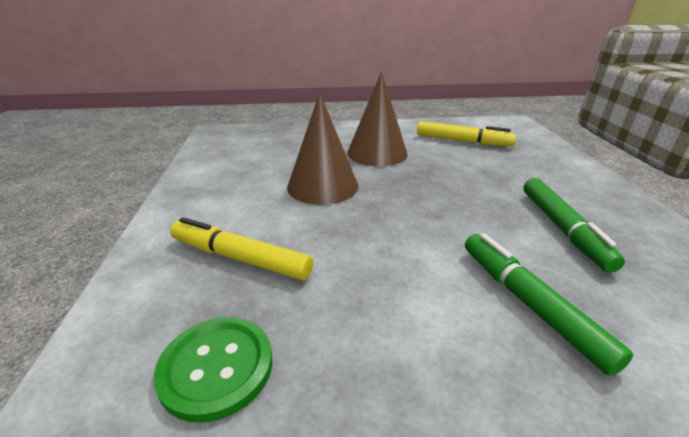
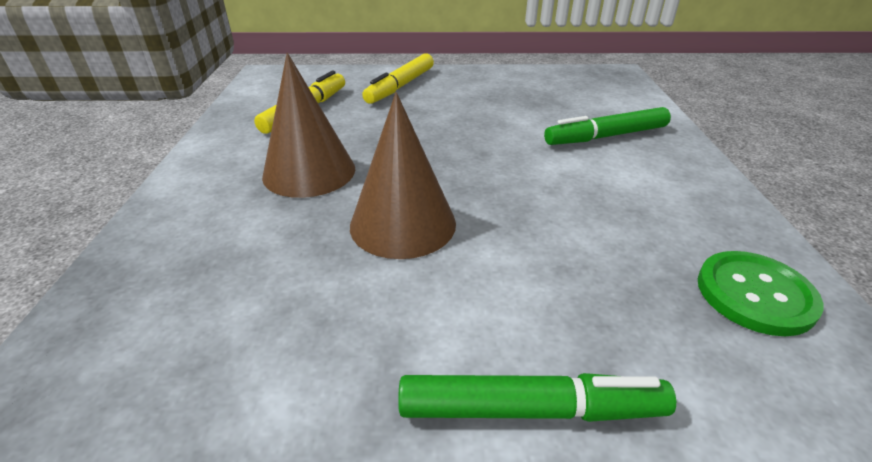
camera: 85 degrees left, 5 degrees up
yellow marker [170,217,313,280] -> yellow marker moved to [362,53,434,104]
green marker [523,178,625,273] -> green marker moved to [398,373,676,422]

